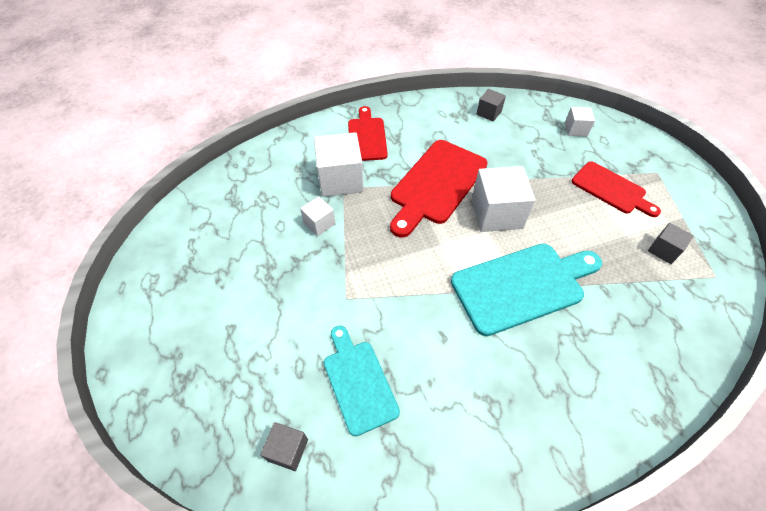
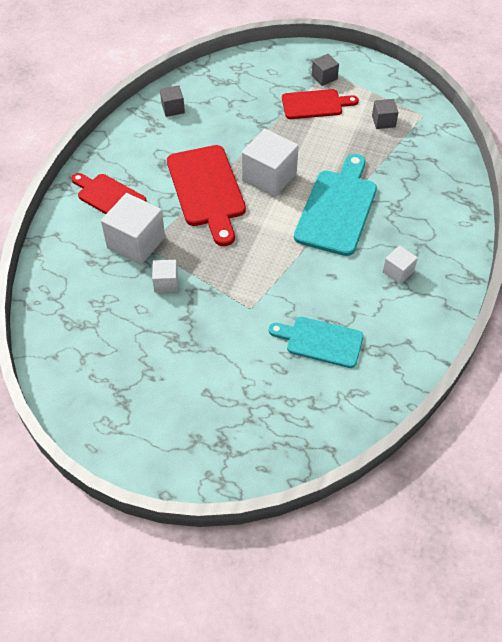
camera: 50 degrees left, 0 degrees up
grey cube [260,422,308,471] -> grey cube moved to [312,54,339,86]
white cube [565,107,595,136] -> white cube moved to [383,245,418,284]

